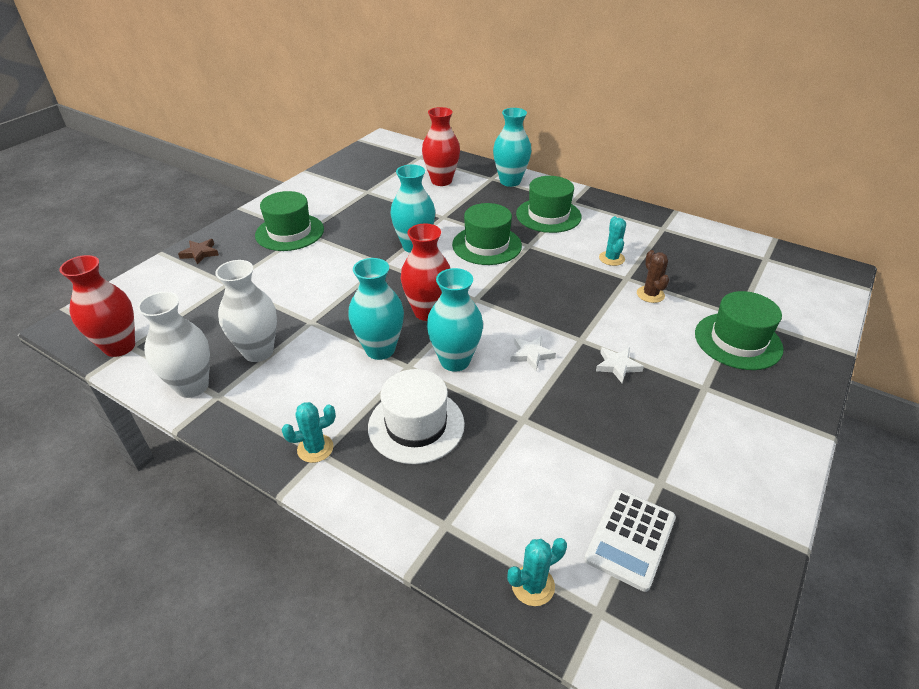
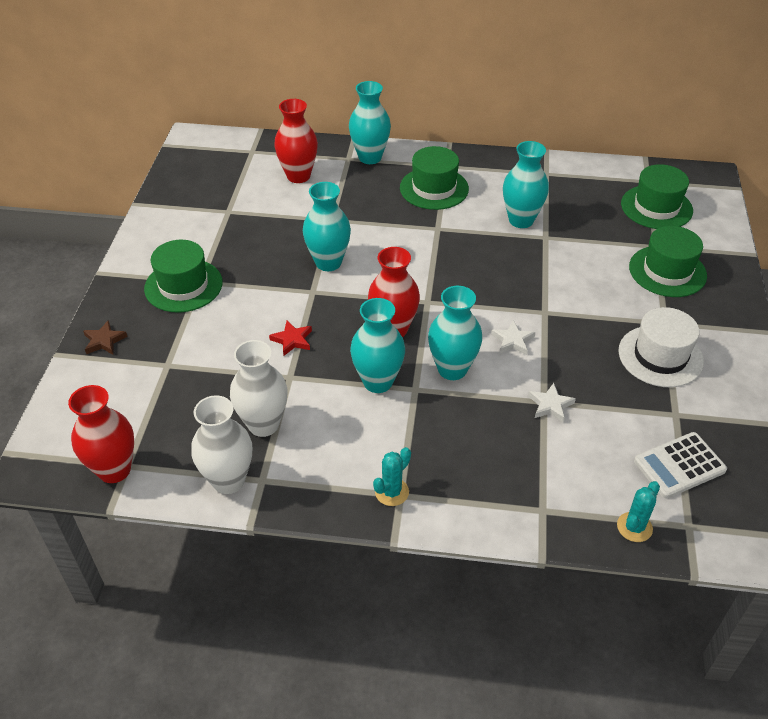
camera: 25 degrees left, 5 degrees up
white hat [368,369,465,464] -> white hat moved to [618,307,704,387]
green hat [452,203,522,265] -> green hat moved to [621,164,693,229]
white calculator [584,489,676,592] -> white calculator turned 60 degrees clockwise [634,432,727,499]
white star [596,347,644,383] -> white star moved to [528,383,576,423]
turquoise cactus [599,216,626,266] -> turquoise vase [503,141,549,228]
brown cactus [637,250,669,303] -> none
none -> red star [269,321,312,356]

